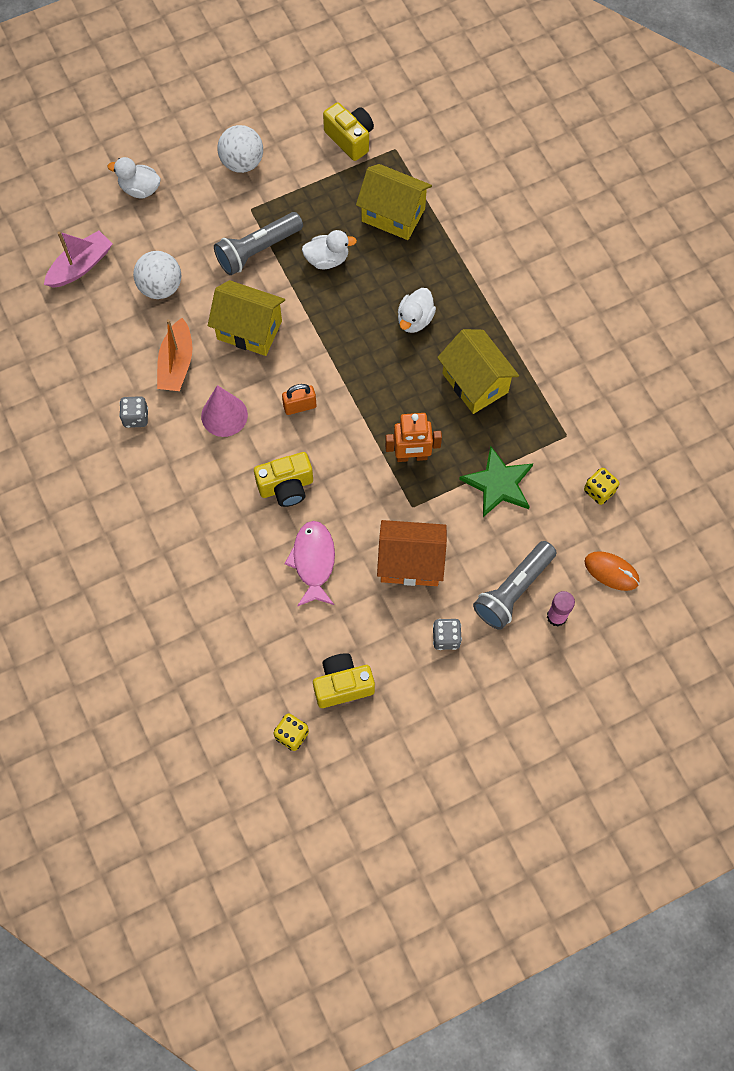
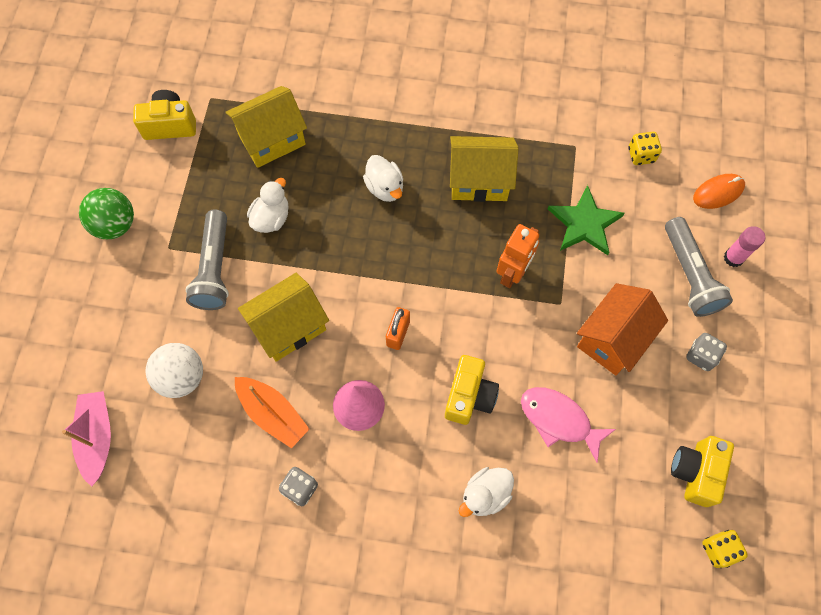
camera: 55 degrees left, 0 degrees up
white duck [107,157,161,198] -> white duck moved to [459,467,514,517]
white ball [217,125,263,173] -> green ball [79,188,134,239]

